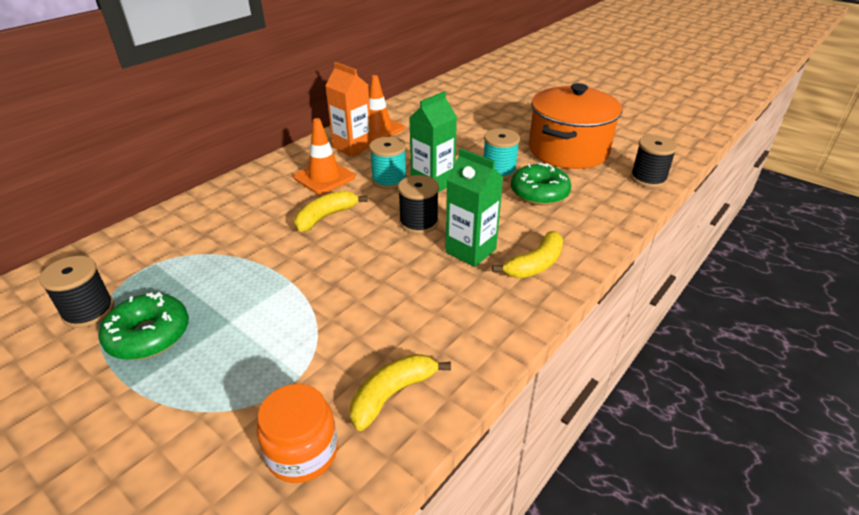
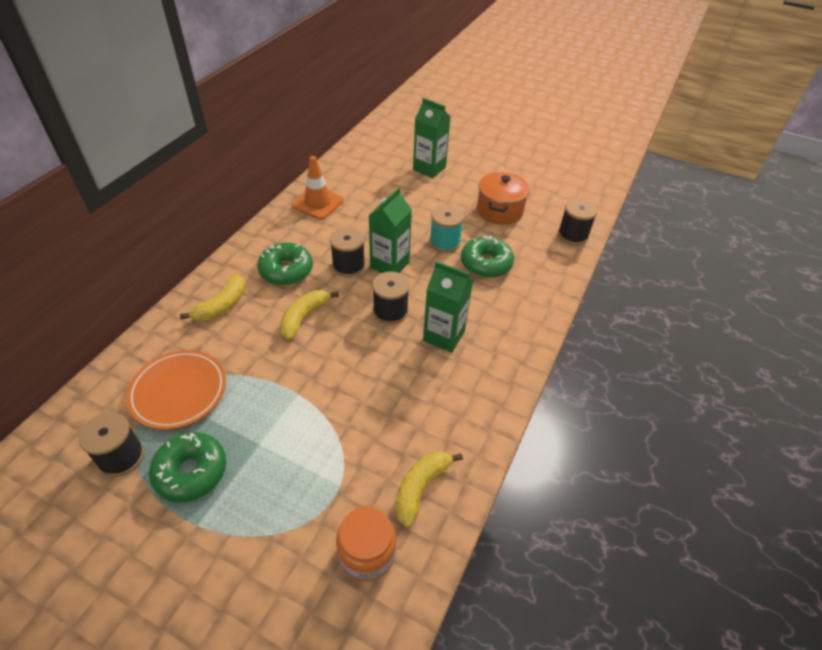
camera: 15 degrees left, 10 degrees up
orange traffic cone [293,118,355,194] -> green donut [257,242,313,285]
orange carton [325,62,372,157] -> none
turquoise spool [369,137,407,189] -> black spool [330,227,365,277]
yellow banana [492,231,563,278] -> yellow banana moved to [180,274,246,321]
orange pot [529,83,622,169] -> orange pot [477,172,530,225], size x0.64
none -> orange plate [126,350,226,430]
none -> green carton [413,98,450,178]

